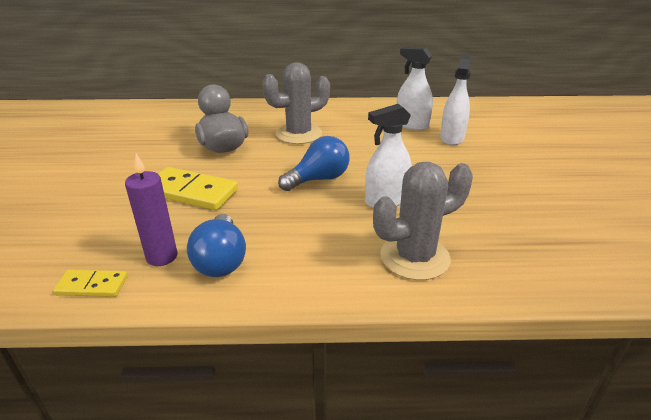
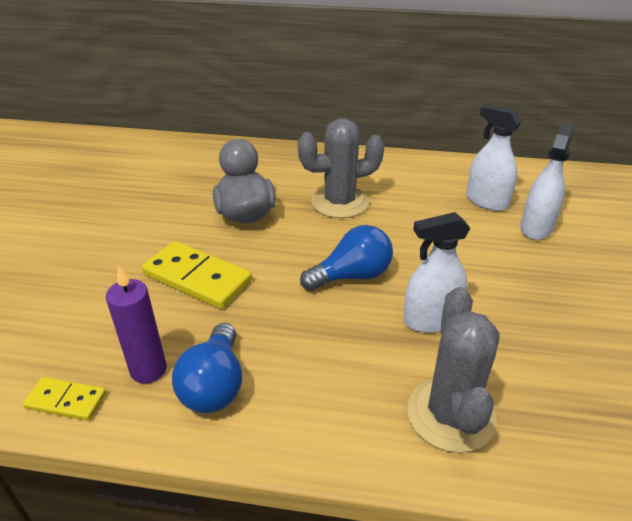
camera: 10 degrees right, 5 degrees up
grey cactus [373,162,473,280] -> grey cactus turned 75 degrees counterclockwise [407,287,500,453]

